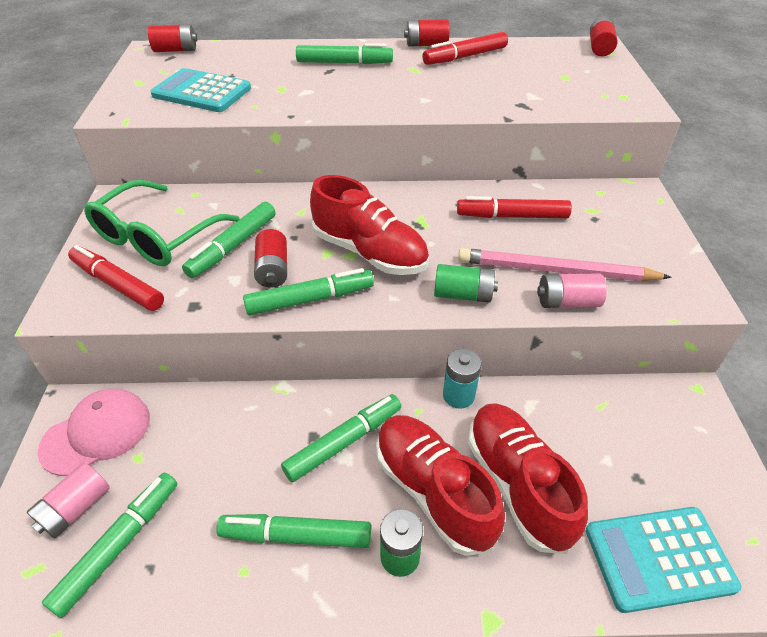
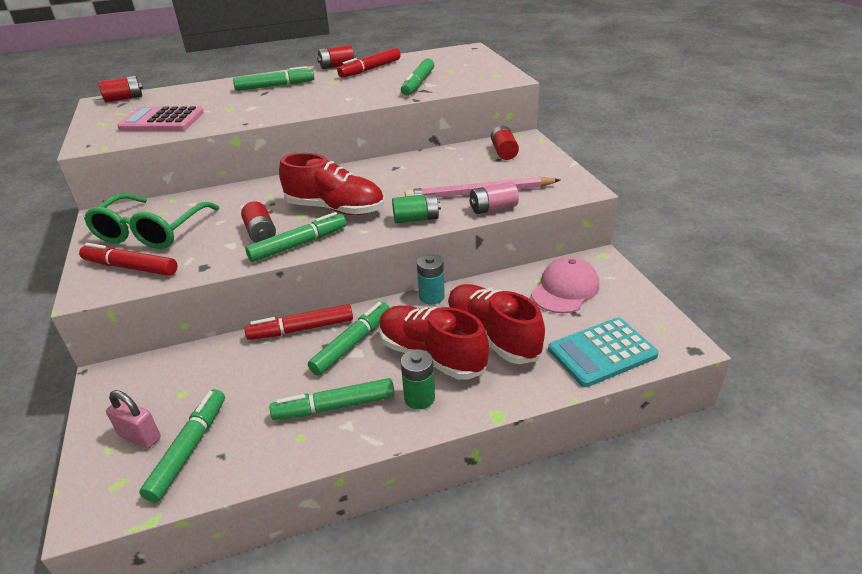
camera: 15 degrees left, 10 degrees down
pink battery [27,462,110,538] -> pink padlock [106,390,161,449]
pink cap [37,389,150,476] -> pink cap moved to [531,257,599,314]
turquoise calculator [150,68,251,112] -> pink calculator [117,106,204,131]
green marker [182,202,275,278] -> green marker moved to [401,58,434,96]
red marker [457,196,572,218] -> red marker moved to [244,304,353,340]
red battery [590,17,617,56] -> red battery moved to [491,125,519,160]

